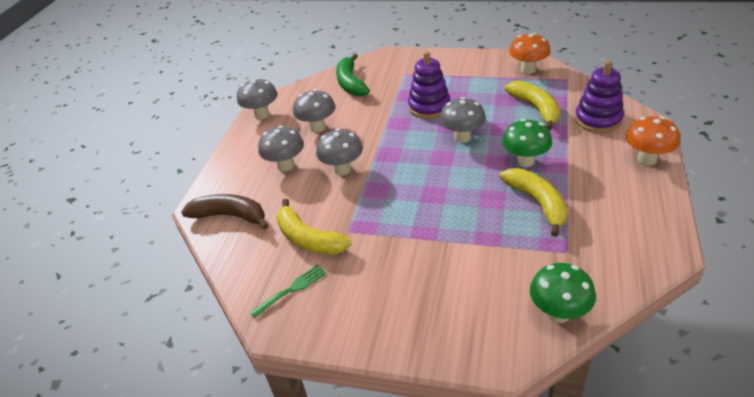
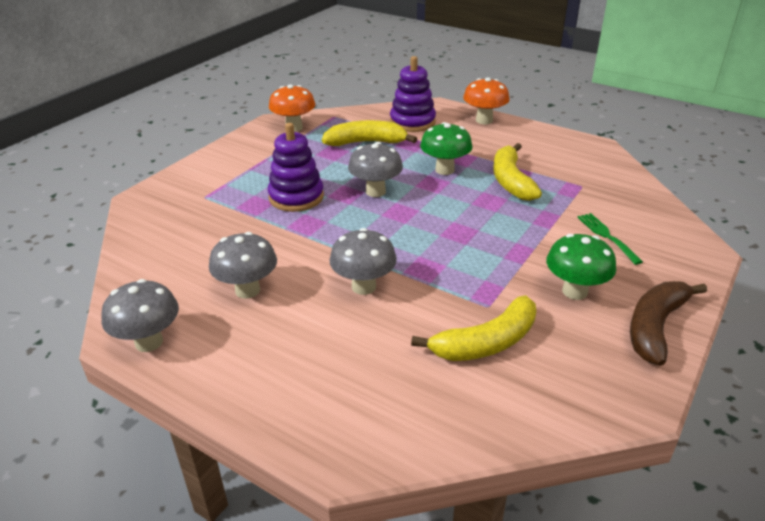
camera: 75 degrees left, 5 degrees down
brown banana [181,194,269,230] -> brown banana moved to [630,281,707,366]
green fork [250,264,327,318] -> green fork moved to [577,213,643,265]
grey mushroom [258,125,304,172] -> none
green banana [336,54,370,97] -> none
yellow banana [500,168,568,237] -> yellow banana turned 90 degrees counterclockwise [493,143,542,201]
green mushroom [530,263,596,323] -> green mushroom moved to [546,234,616,300]

